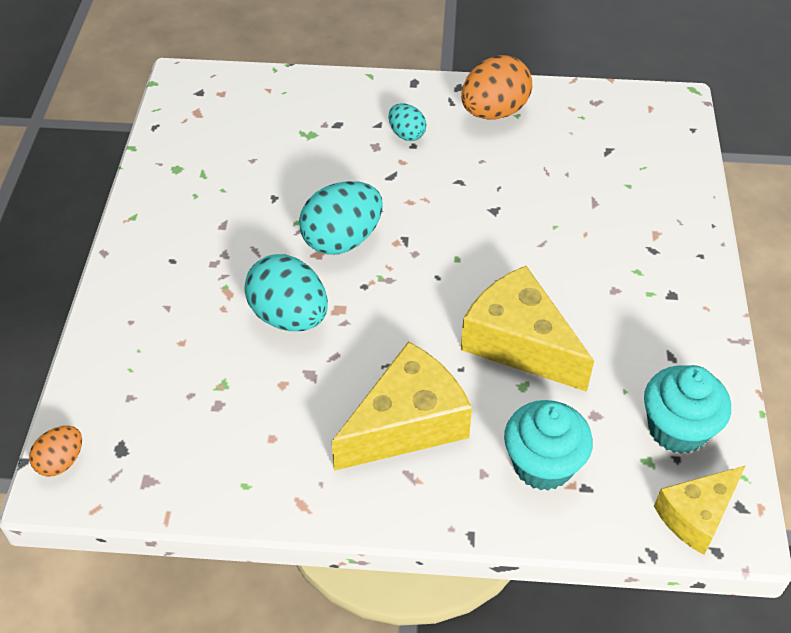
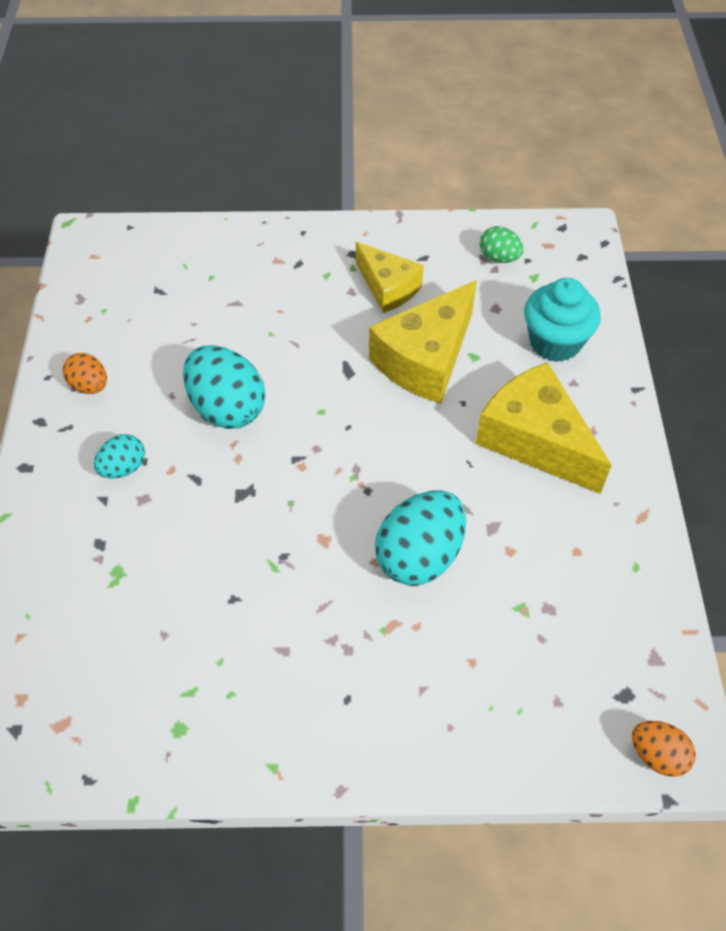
camera: 95 degrees left, 5 degrees up
turquoise egg [299,181,383,255] -> turquoise egg moved to [183,345,265,429]
orange egg [461,55,532,119] -> orange egg [63,353,107,394], size x0.54
turquoise cupcake [644,365,731,454] -> green egg [480,226,523,263]
yellow cheese [654,466,745,555] -> yellow cheese moved to [356,242,424,313]

